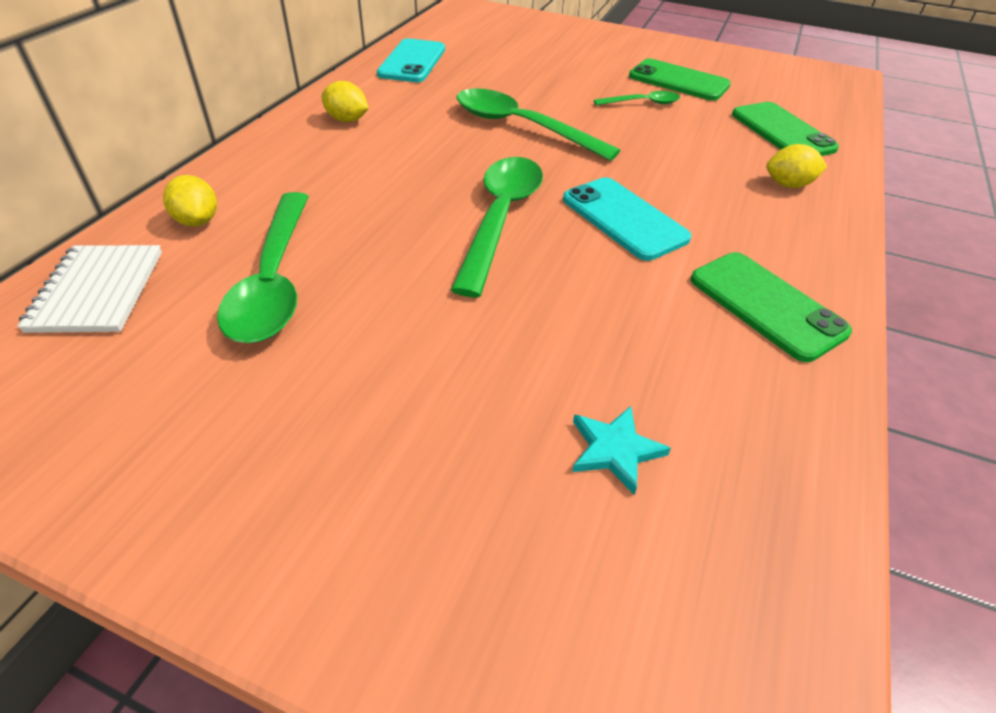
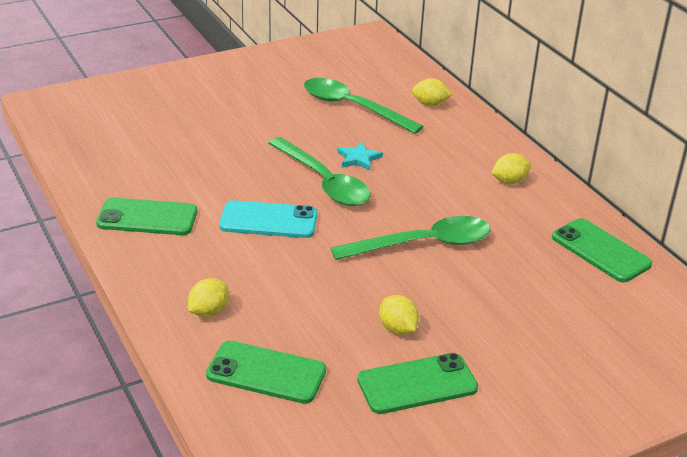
camera: 130 degrees right, 10 degrees down
white notebook [17,245,162,333] -> none
turquoise phone [377,38,445,82] -> green phone [552,218,652,282]
turquoise star [572,406,671,495] -> turquoise star moved to [337,142,383,170]
green spoon [594,91,680,105] -> yellow lemon [379,295,419,335]

